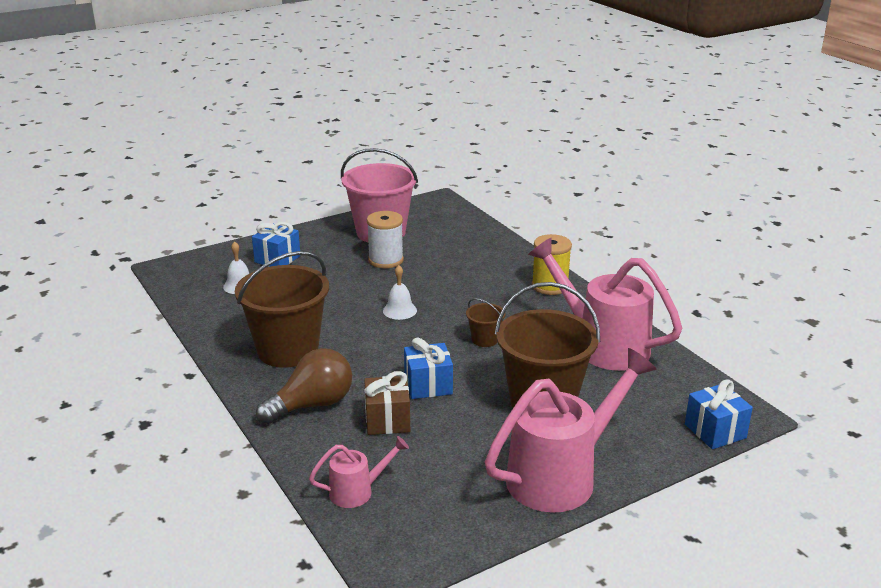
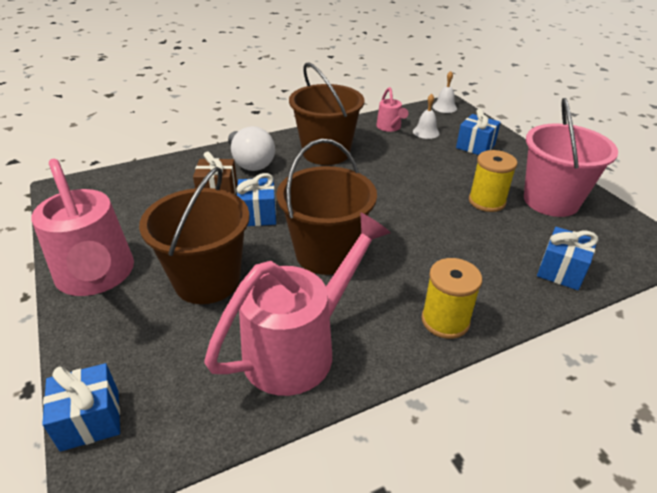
camera: 95 degrees right, 10 degrees up
brown light bulb [256,348,352,424] -> white light bulb [228,126,275,171]
pink watering can [309,436,409,508] -> pink watering can moved to [376,87,408,132]
white spool [367,211,404,268] -> yellow spool [469,150,518,212]
white bell [383,265,417,320] -> white bell moved to [433,71,457,113]
brown bucket [466,298,506,347] -> brown bucket [277,139,377,275], size x2.28
none -> blue gift [537,227,598,290]

